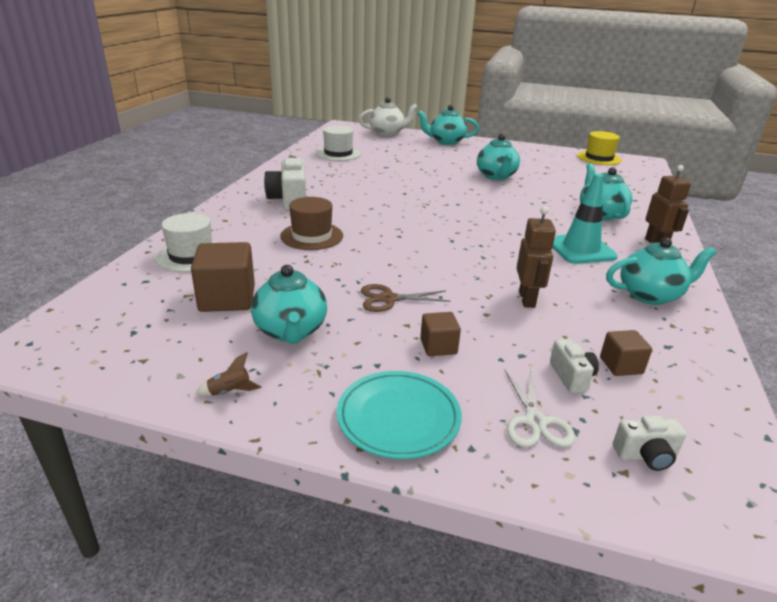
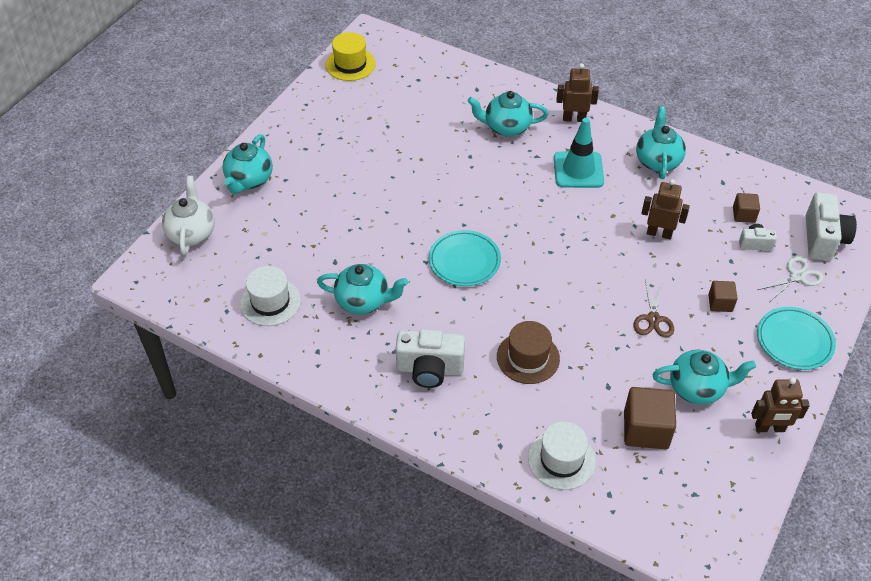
camera: 75 degrees left, 20 degrees up
brown rocket [195,352,261,396] -> brown robot [751,377,810,432]
turquoise teapot [477,134,520,180] -> turquoise teapot moved to [317,264,408,315]
white scissors [504,369,575,447] -> white scissors turned 45 degrees counterclockwise [758,256,824,301]
white camera [613,415,686,471] -> white camera [806,192,857,261], size x1.86
none -> turquoise plate [429,230,501,286]

